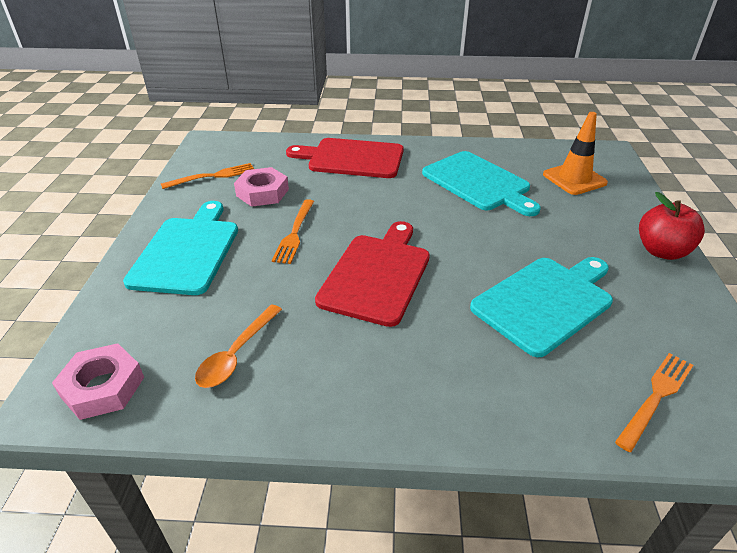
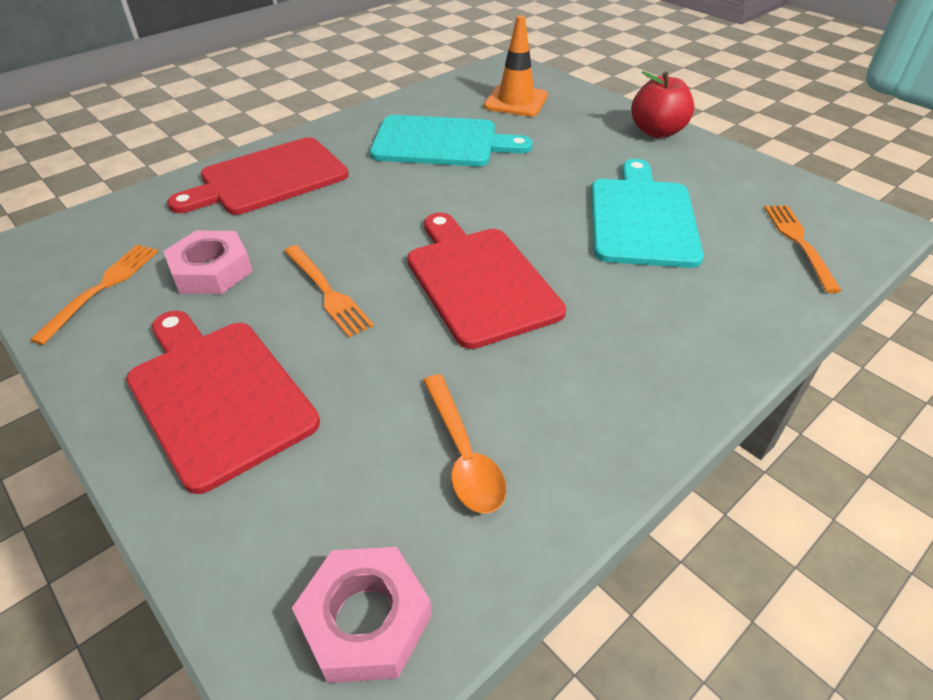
camera: 45 degrees left, 5 degrees up
turquoise cutting board [123,201,238,295] -> red cutting board [126,311,320,494]

